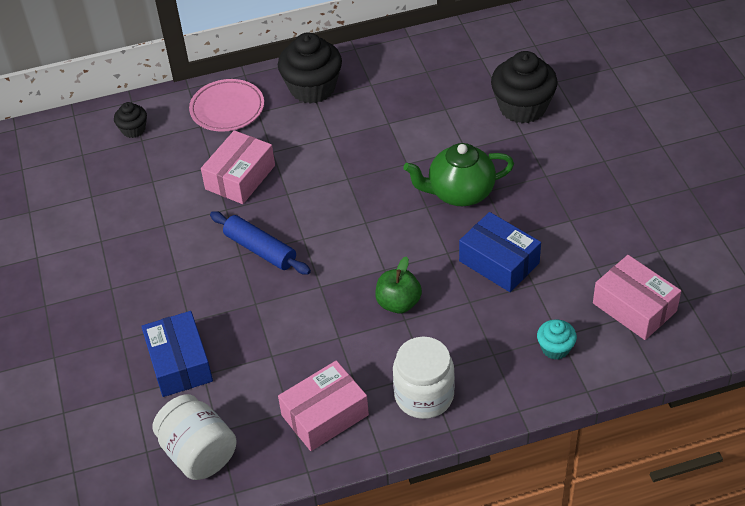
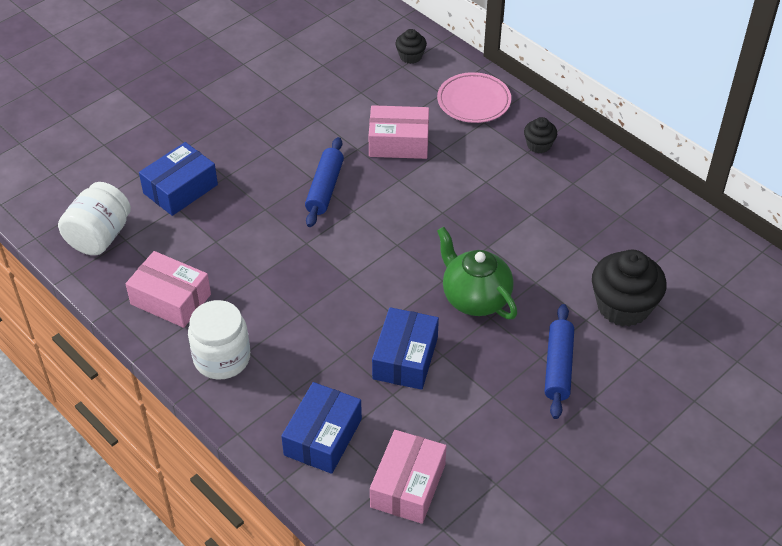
camera: 60 degrees right, 0 degrees up
black cupcake [278,32,342,104] -> black cupcake [524,117,557,153], size x0.51
green apple [375,256,422,313] -> none
turquoise cupcake [537,319,577,360] -> blue box [281,382,362,474]
none -> blue rolling pin [545,304,574,419]

